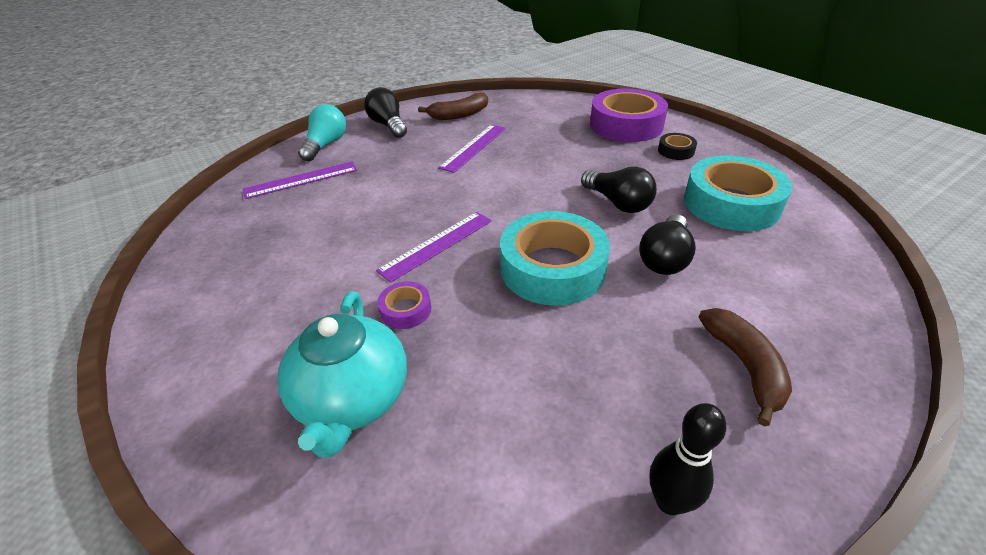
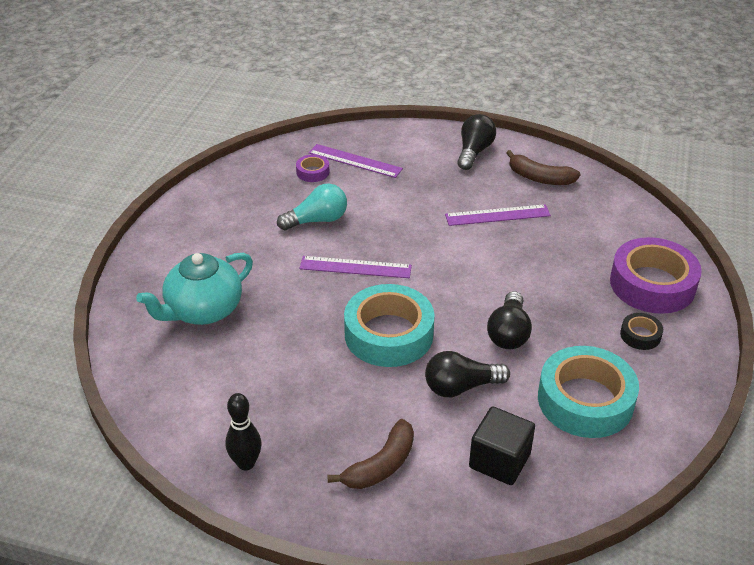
camera: 50 degrees right, 0 degrees up
turquoise light bulb [298,105,346,161] -> turquoise light bulb moved to [277,183,347,230]
purple tape [378,281,431,329] -> purple tape moved to [296,154,329,182]
none -> black cube [469,407,535,485]

